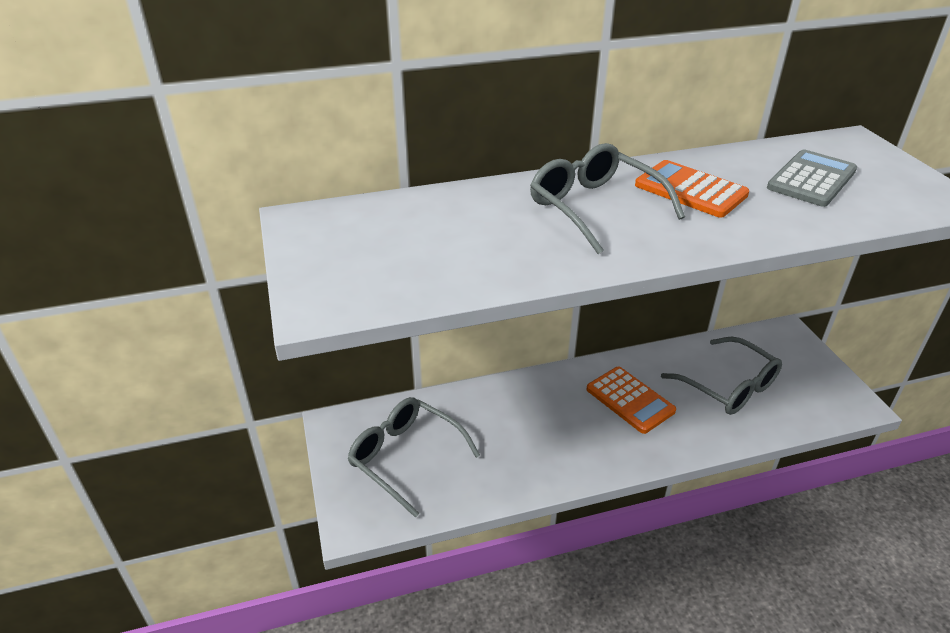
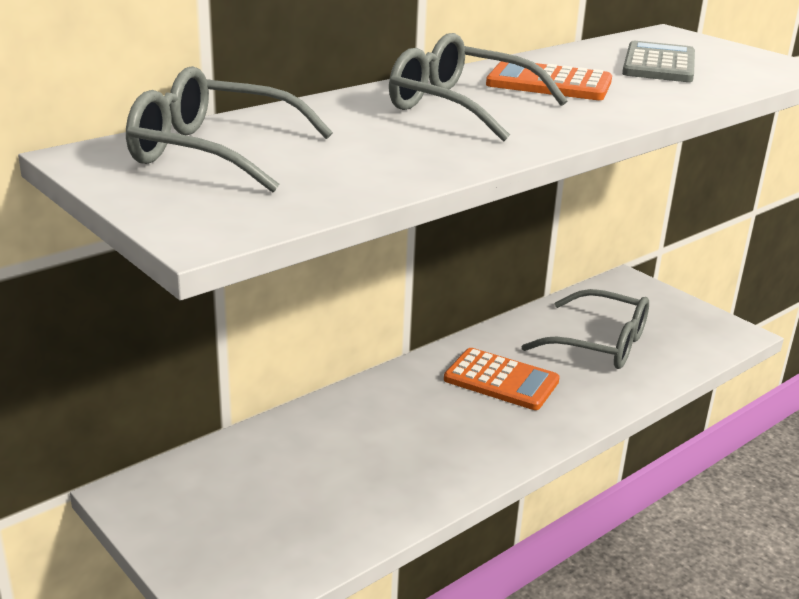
camera: 25 degrees left, 10 degrees down
grey glasses [347,397,480,518] -> grey glasses moved to [126,66,333,193]

